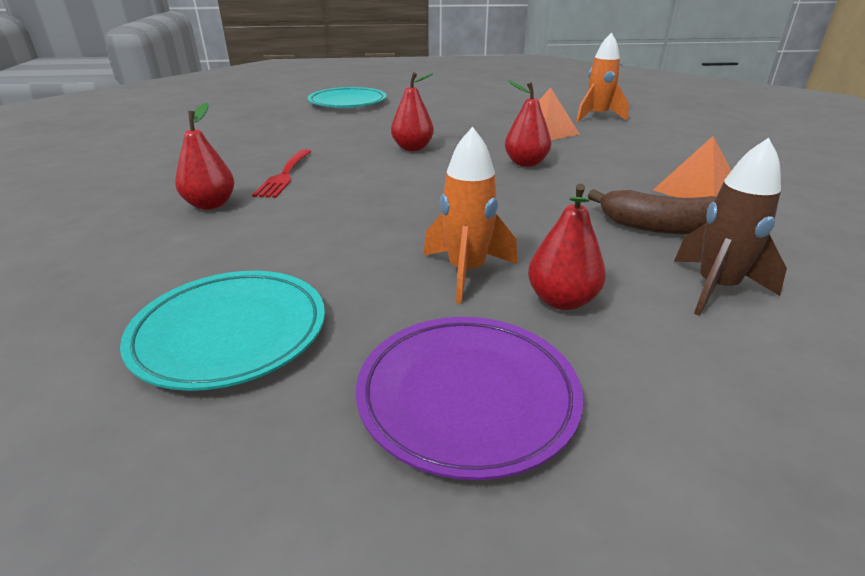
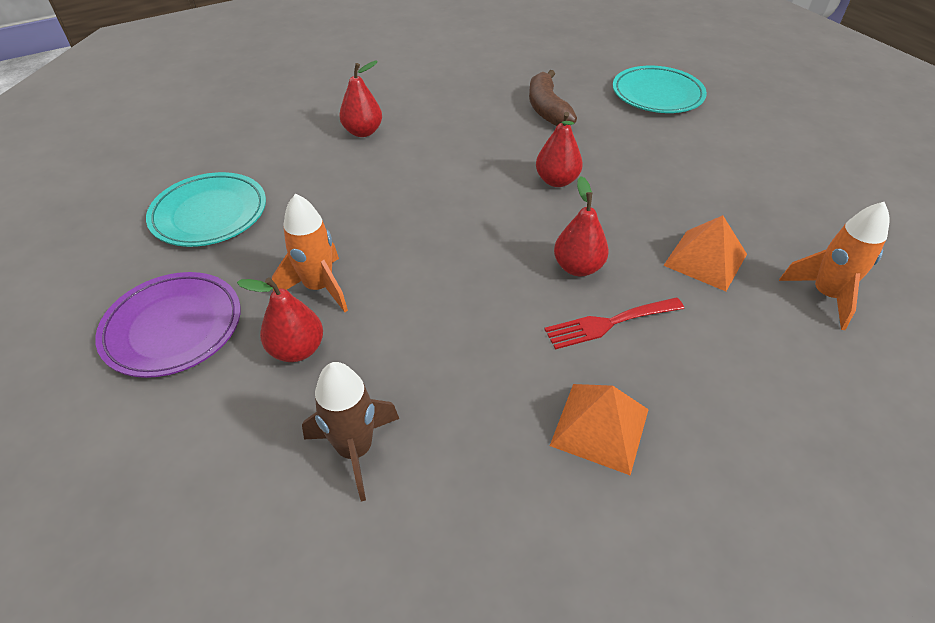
camera: 65 degrees right, 15 degrees up
red fork [252,149,312,198] -> red fork moved to [544,297,684,349]
brown banana [588,189,716,234] -> brown banana moved to [529,70,577,126]

